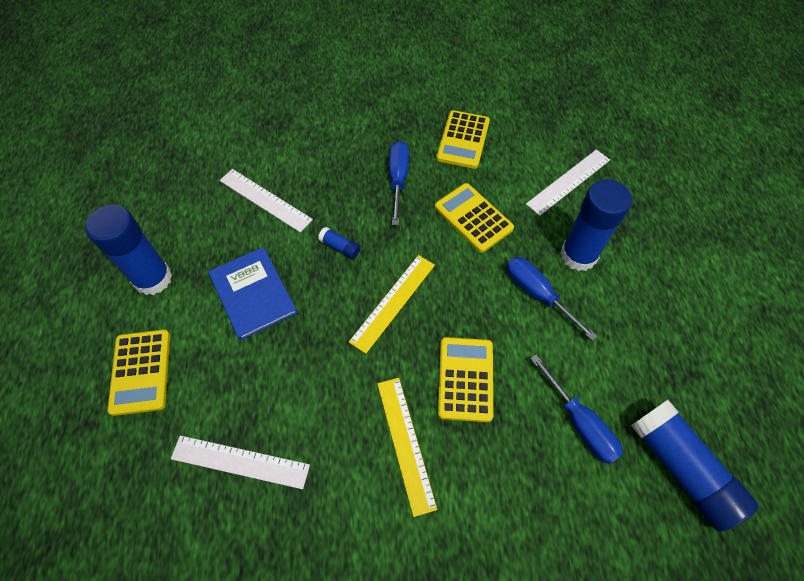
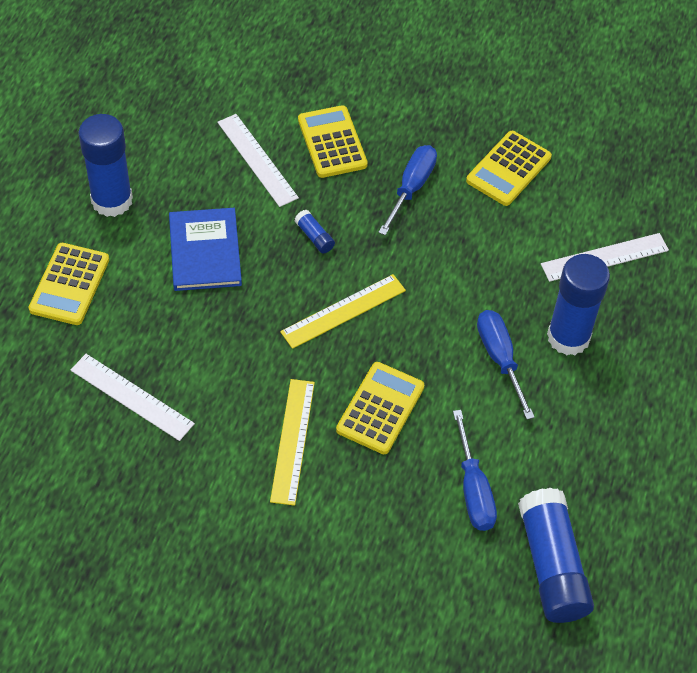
camera: 20 degrees right, 5 degrees down
yellow calculator [435,183,514,253] -> yellow calculator moved to [298,105,368,178]

